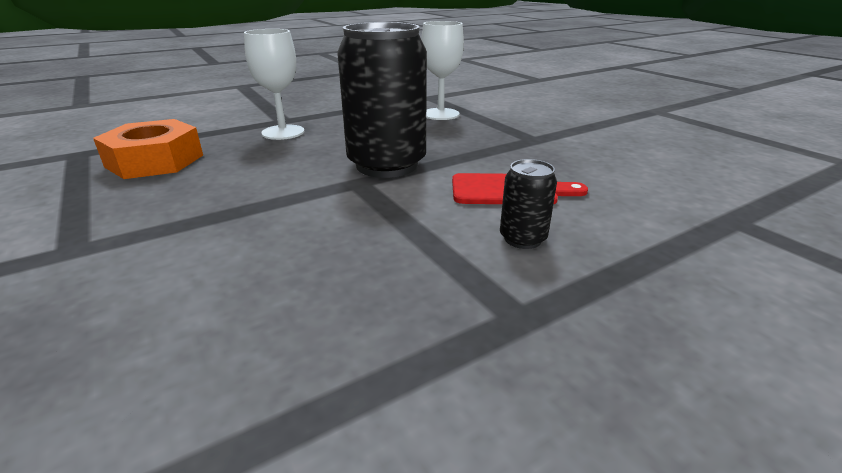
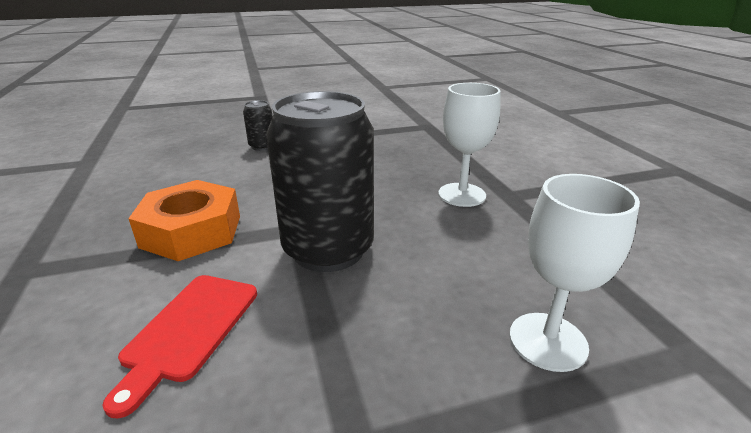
camera: 105 degrees right, 0 degrees up
orange nut [93,119,203,179] -> orange nut moved to [128,180,240,261]
black can [500,159,557,249] -> black can moved to [243,100,272,151]

